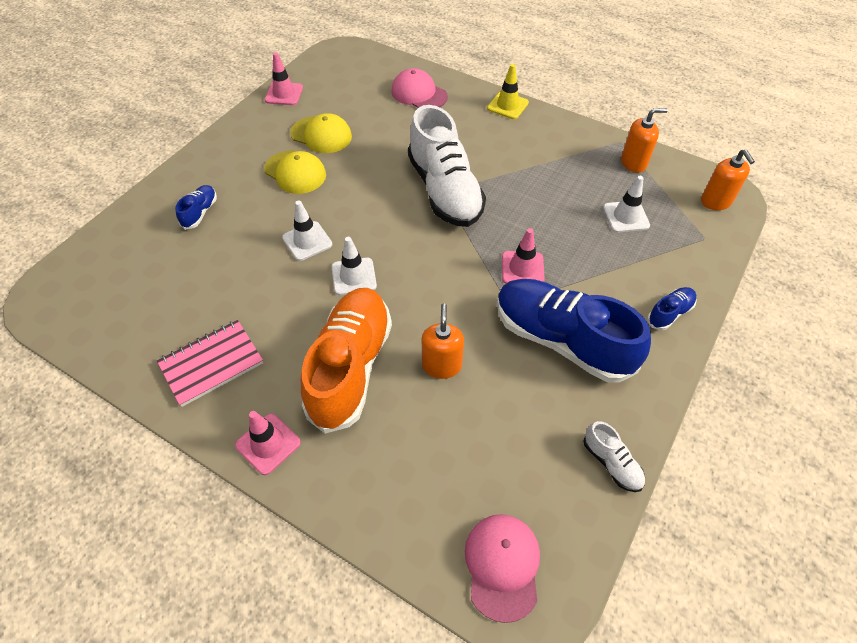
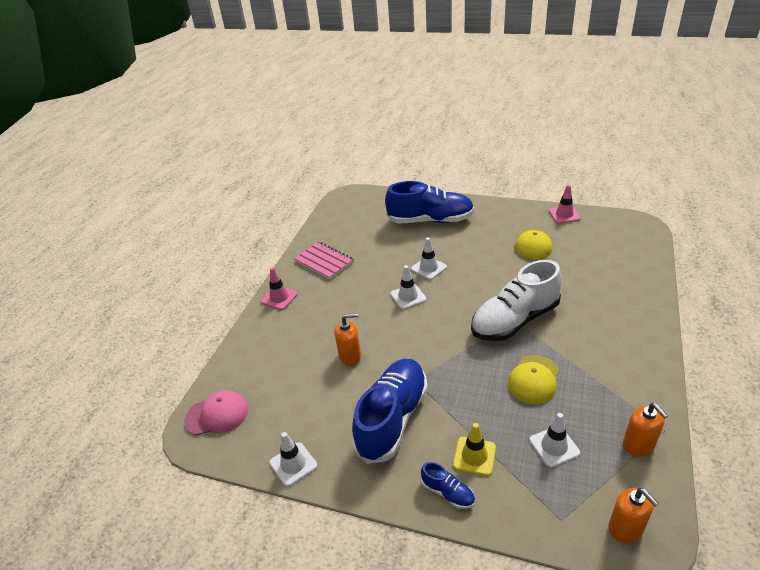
camera: 80 degrees right, 15 degrees down
blue shoe [175,185,217,230] -> blue shoe [385,181,474,223], size x2.33
yellow cap [264,151,326,194] -> yellow cap moved to [508,355,559,404]
orange shoe [301,288,392,434] -> none
pink cap [392,68,448,108] -> none
yellow traffic cone [487,64,529,119] -> yellow traffic cone moved to [453,423,496,476]
pink traffic cone [502,228,545,284] -> none
white shoe [583,421,645,492] -> white traffic cone [270,432,317,487]
orange soap dispenser [701,149,755,210] -> orange soap dispenser turned 90 degrees counterclockwise [608,488,659,543]

